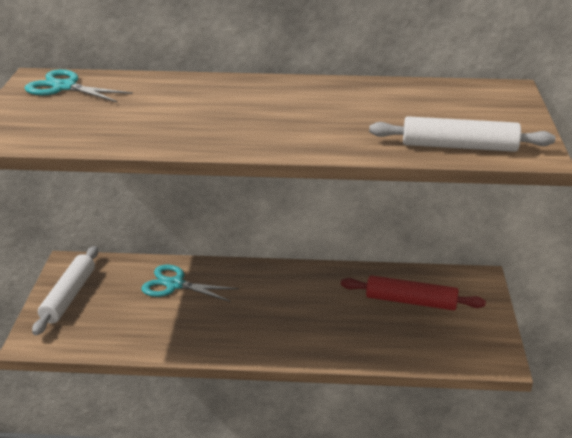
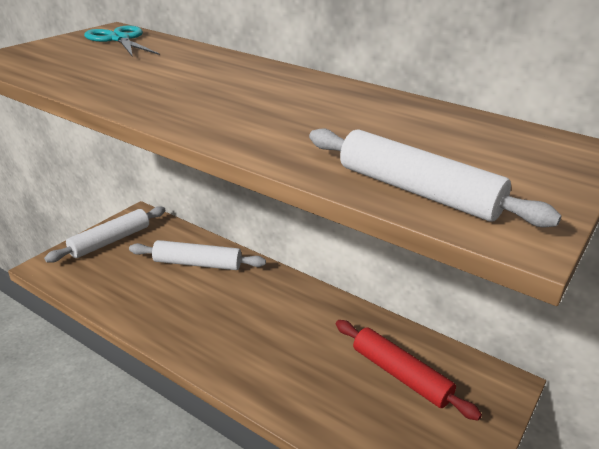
camera: 30 degrees right, 0 degrees up
turquoise scissors [141,265,239,302] -> white rolling pin [129,240,266,270]

